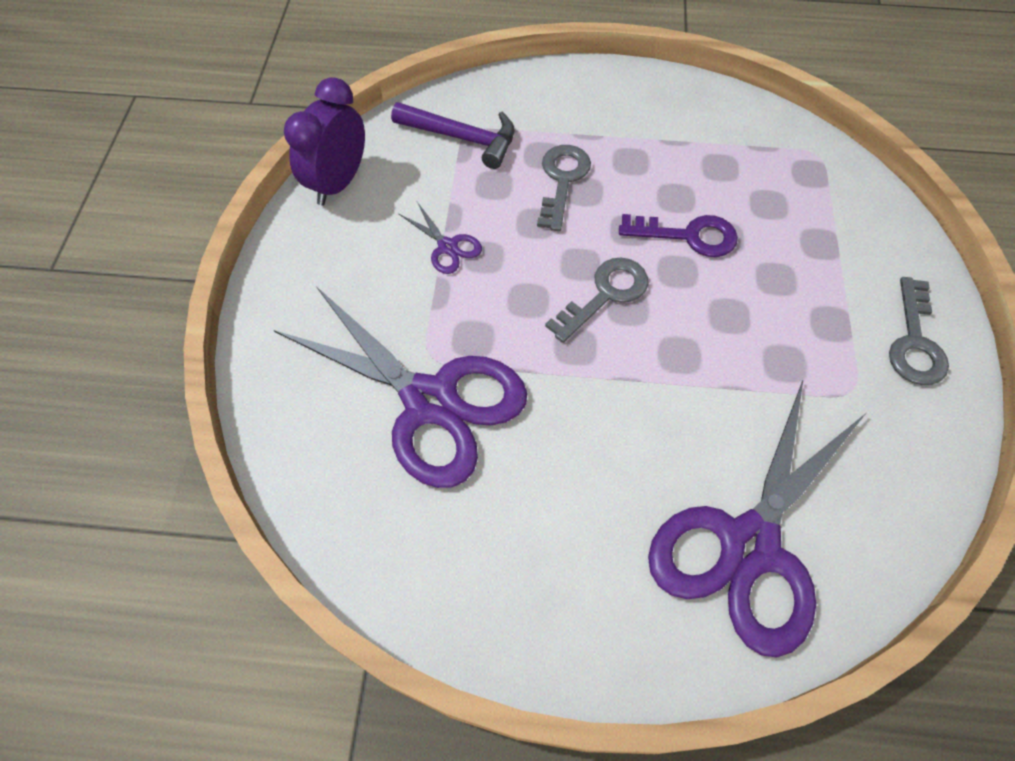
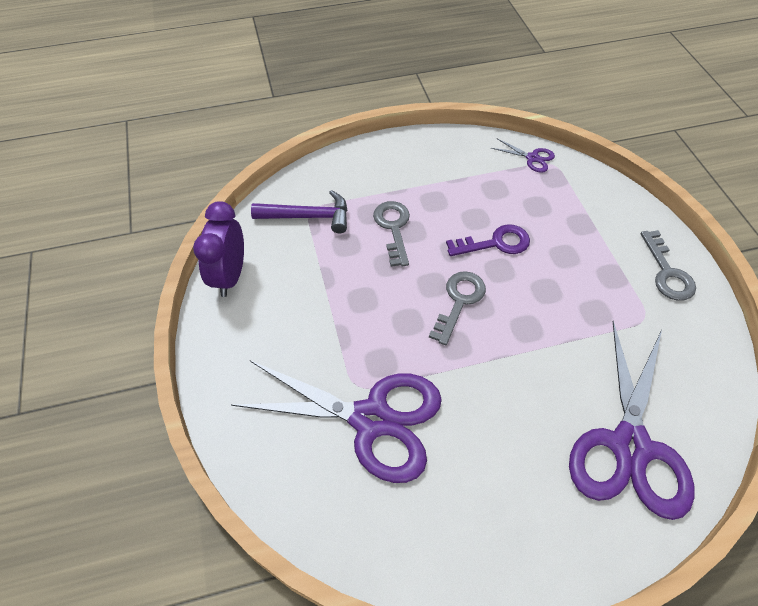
camera: 20 degrees left, 5 degrees down
purple scissors [398,202,482,274] -> purple scissors moved to [491,138,555,173]

